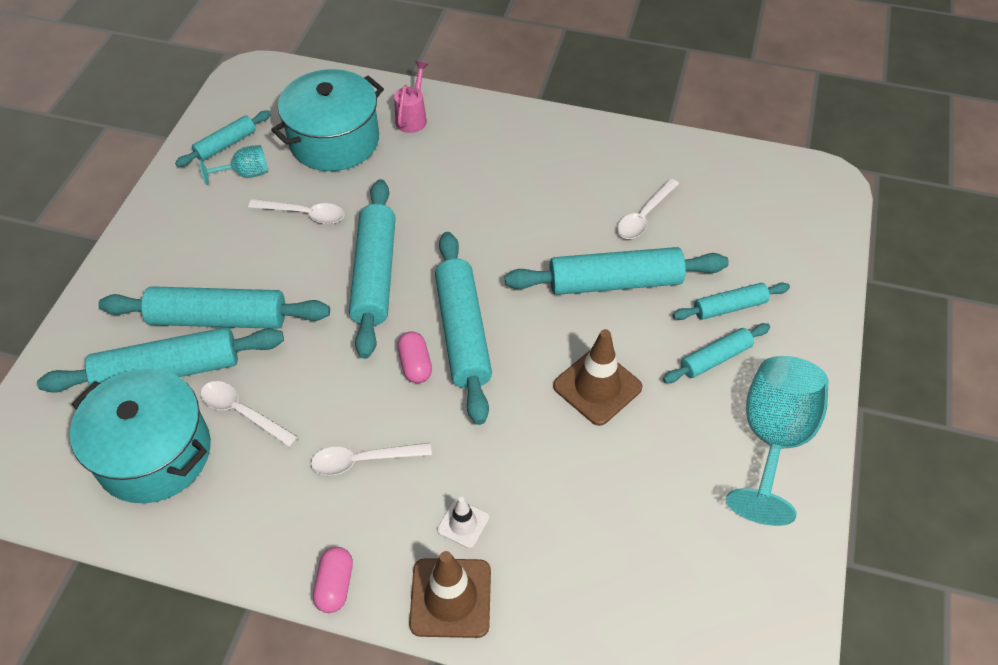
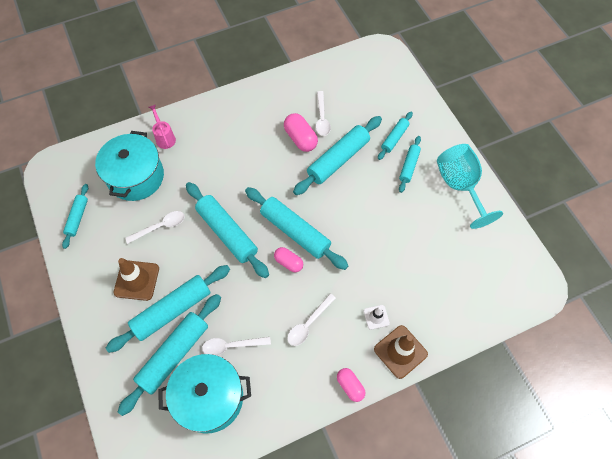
camera: 40 degrees left, 10 degrees up
turquoise goblet [199,145,268,185] -> none
brown traffic cone [553,329,643,426] -> brown traffic cone moved to [113,258,159,301]
none -> pink capsule [284,113,318,152]

